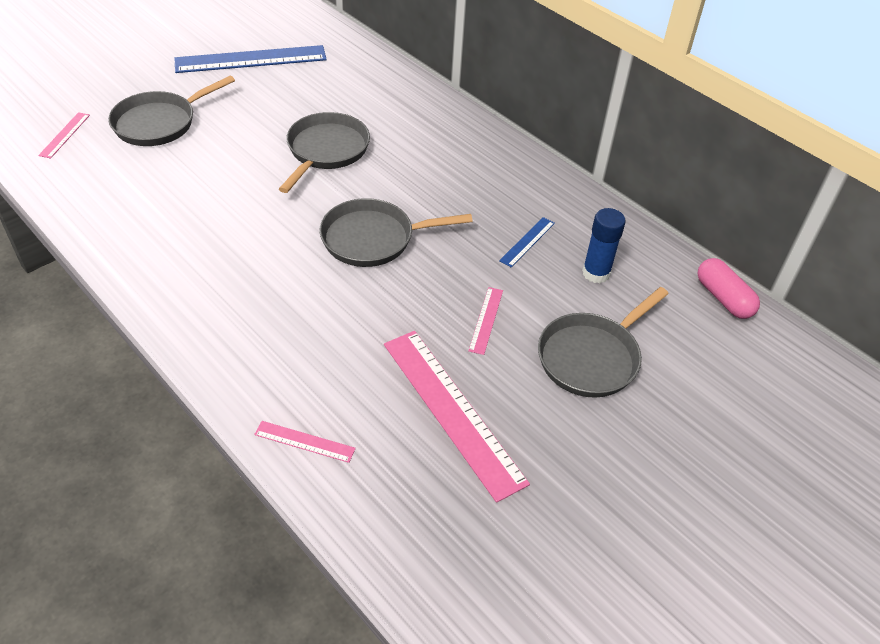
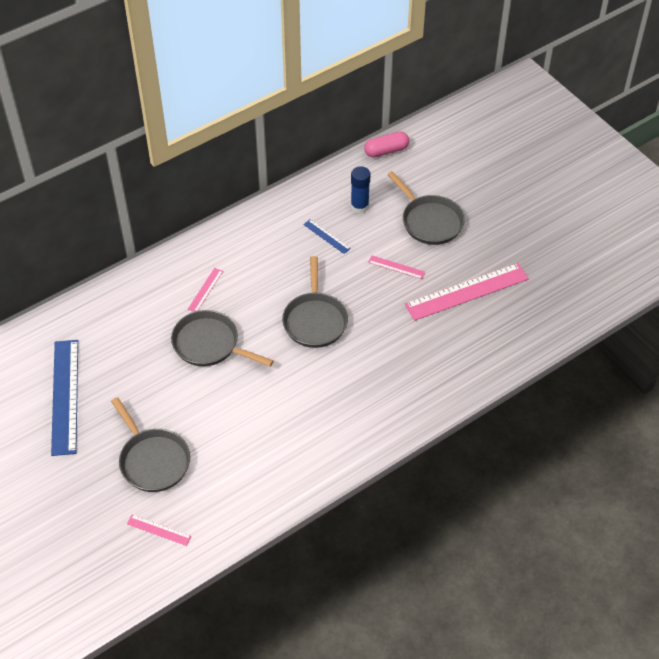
camera: 80 degrees left, 5 degrees up
pink ruler [254,421,356,463] -> pink ruler moved to [188,268,223,312]

